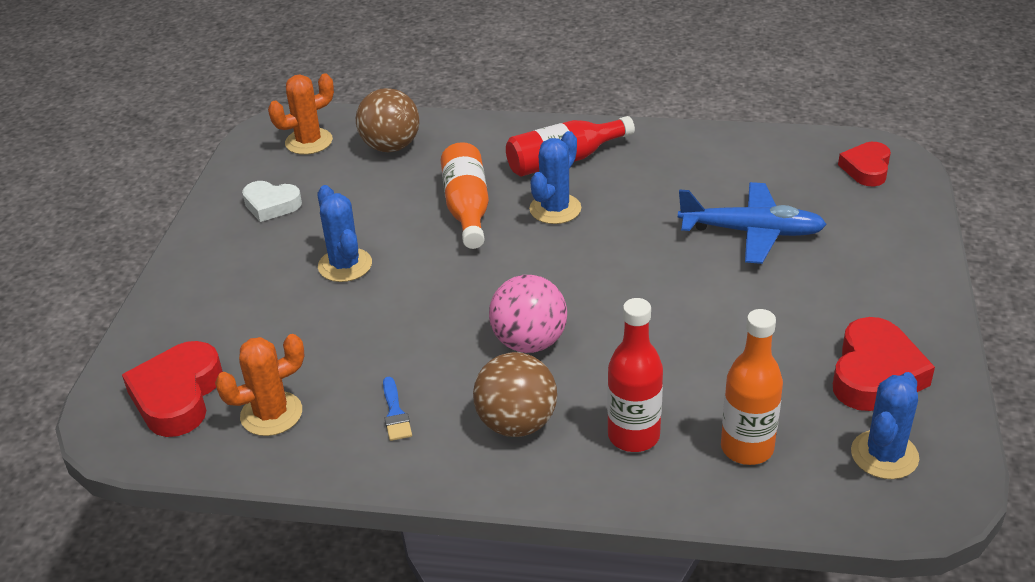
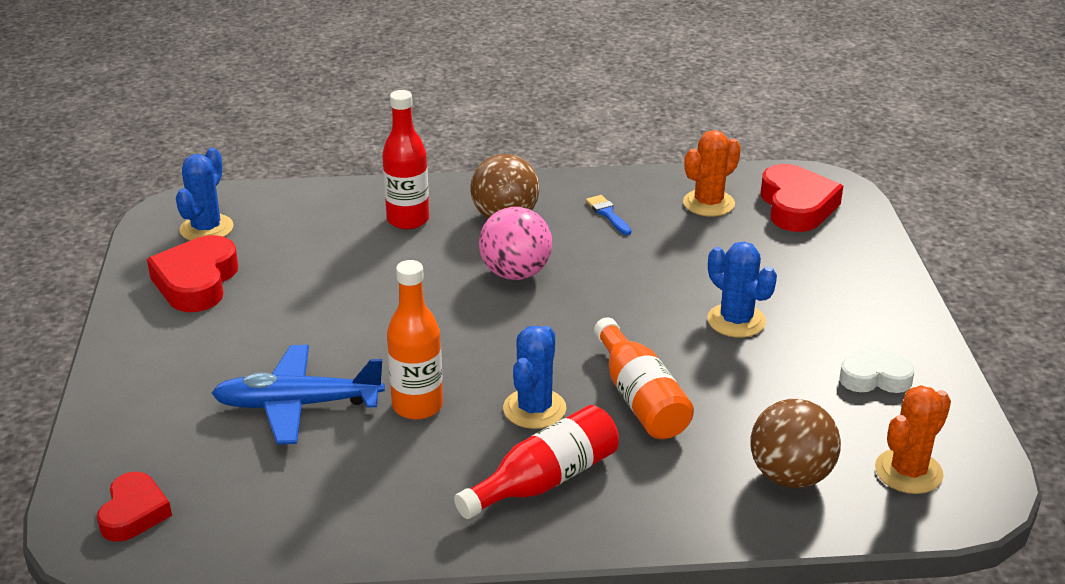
camera: 165 degrees right, 5 degrees down
orange bottle [721,309,783,465] -> orange bottle moved to [387,260,443,420]

